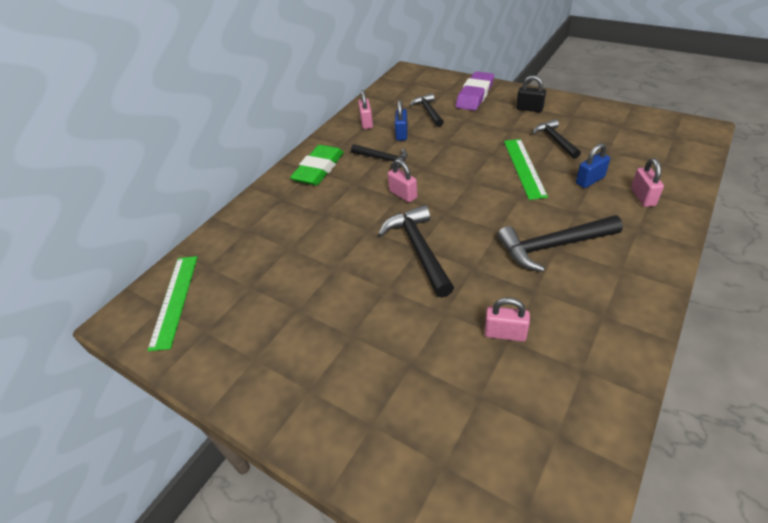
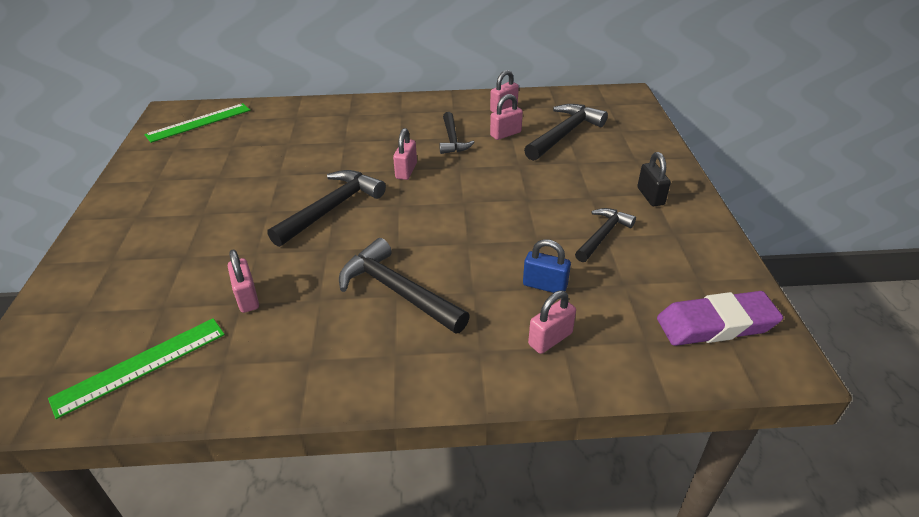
camera: 50 degrees right, 5 degrees down
green eraser [290,145,344,186] -> none
blue padlock [395,100,408,141] -> pink padlock [490,94,523,140]
black hammer [410,93,444,127] -> black hammer [524,104,608,161], size x1.57
purple eraser [456,71,494,111] -> purple eraser moved to [657,291,783,346]
green ruler [504,139,548,200] -> green ruler moved to [48,318,225,419]

